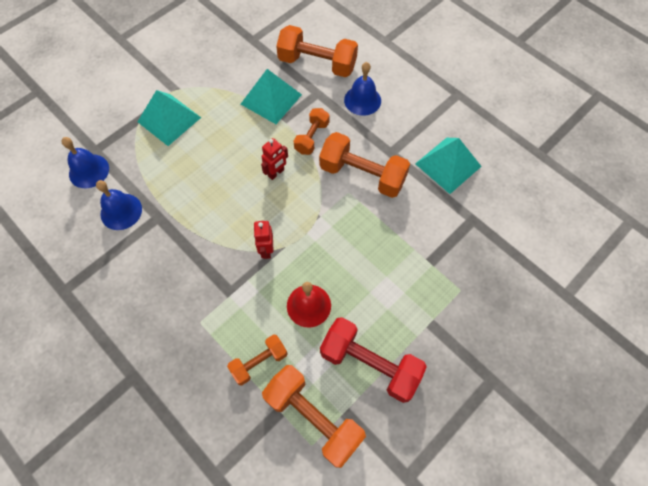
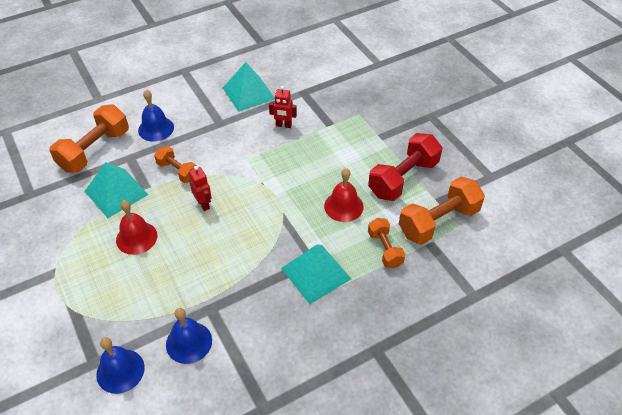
camera: 75 degrees left, 15 degrees down
turquoise pyramid [137,90,201,146] -> turquoise pyramid moved to [281,245,351,304]
red robot [253,221,274,259] -> red robot moved to [269,86,297,128]
orange dumbbell [319,132,410,198] -> none
none -> red bell [116,200,157,255]

